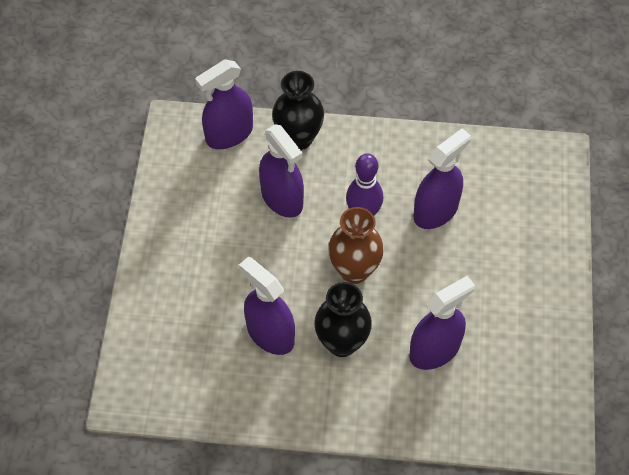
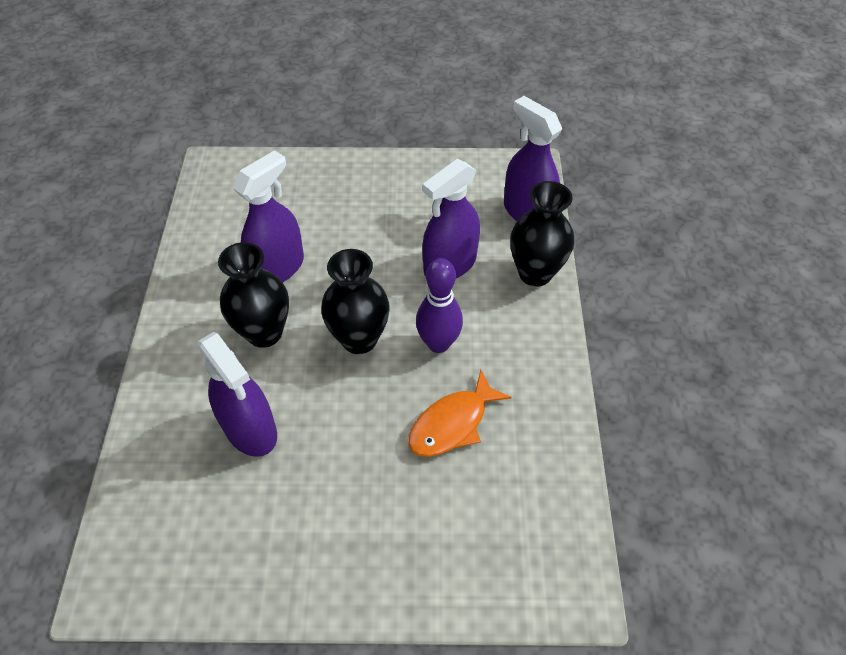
camera: 85 degrees right, 5 degrees down
brown vase [328,207,384,284] -> black vase [321,249,390,354]
purple spray bottle [414,128,471,229] -> orange fish [408,370,512,457]

